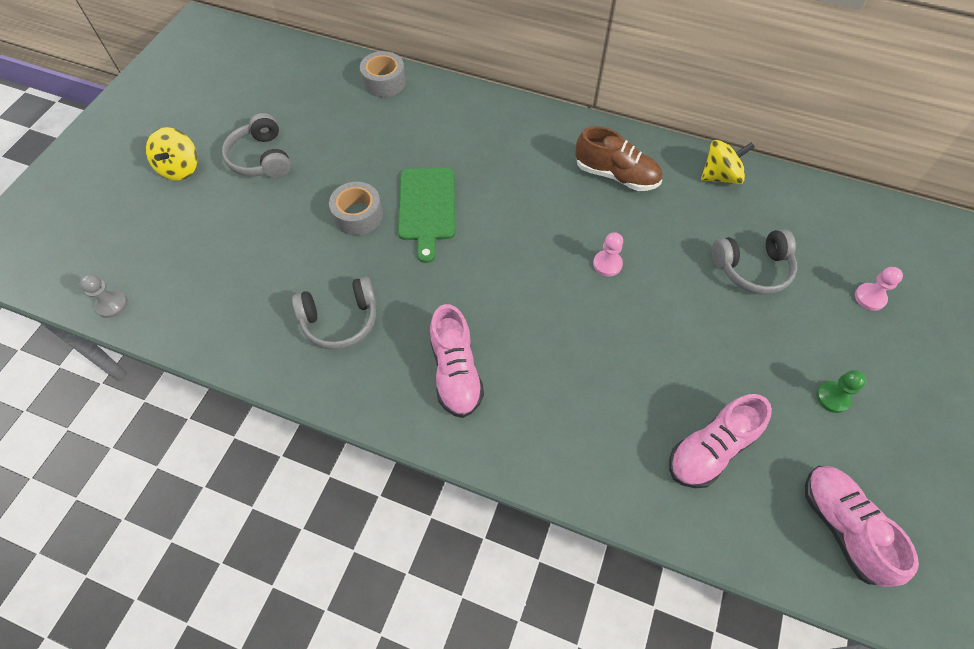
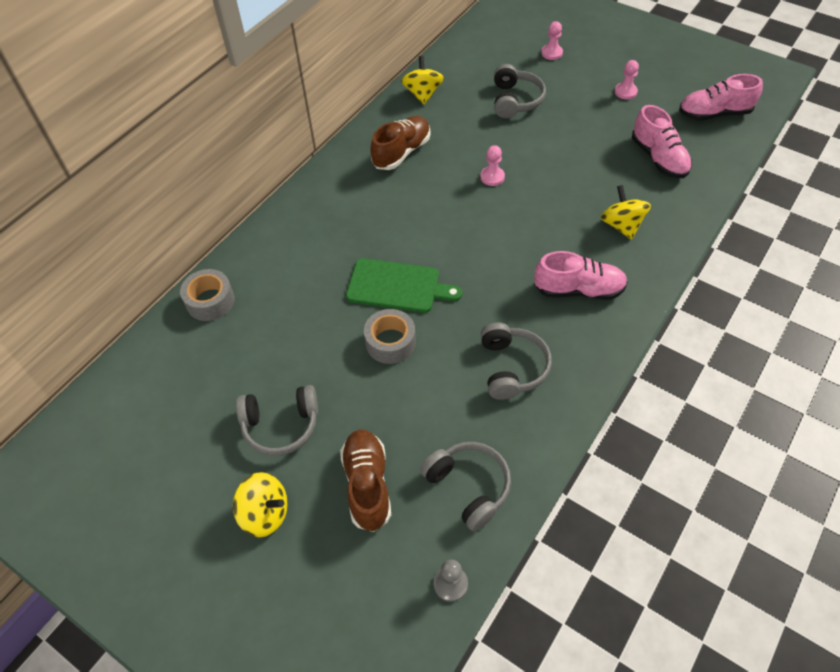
camera: 75 degrees left, 5 degrees down
green pawn [816,370,866,413] -> pink pawn [615,60,639,99]
none -> brown shoe [340,429,391,532]
none -> grey headphones [420,442,511,531]
none -> yellow spinning top [601,185,651,240]

